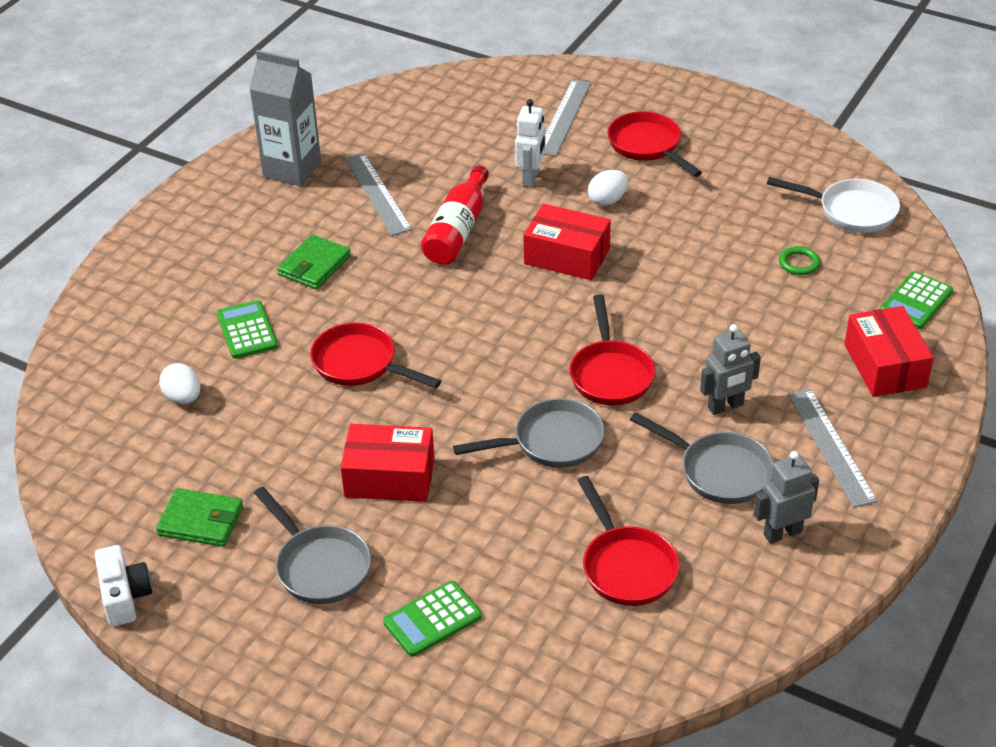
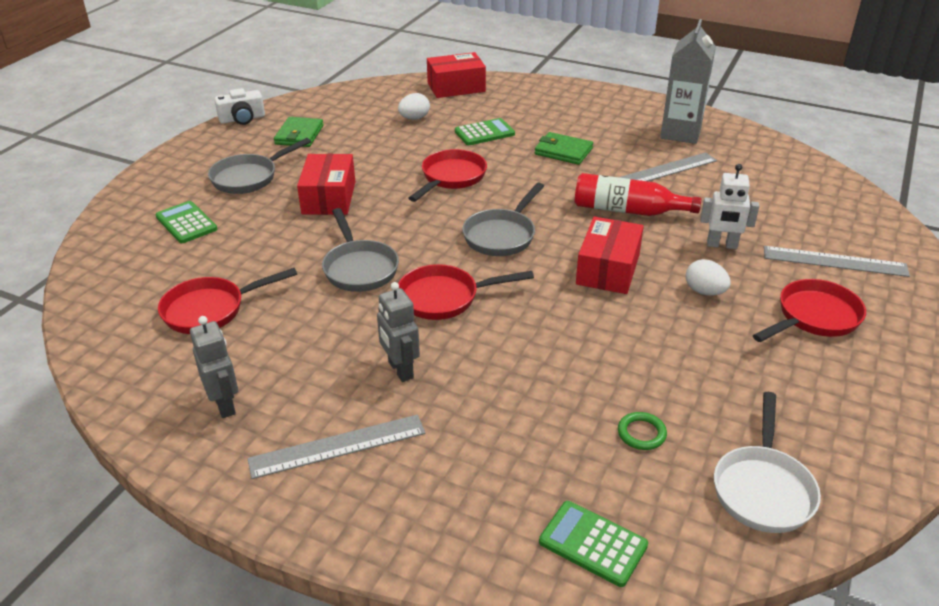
camera: 85 degrees right, 5 degrees down
grey pan [630,412,773,504] -> grey pan moved to [462,183,544,256]
red box [845,306,934,397] -> red box moved to [427,52,486,98]

